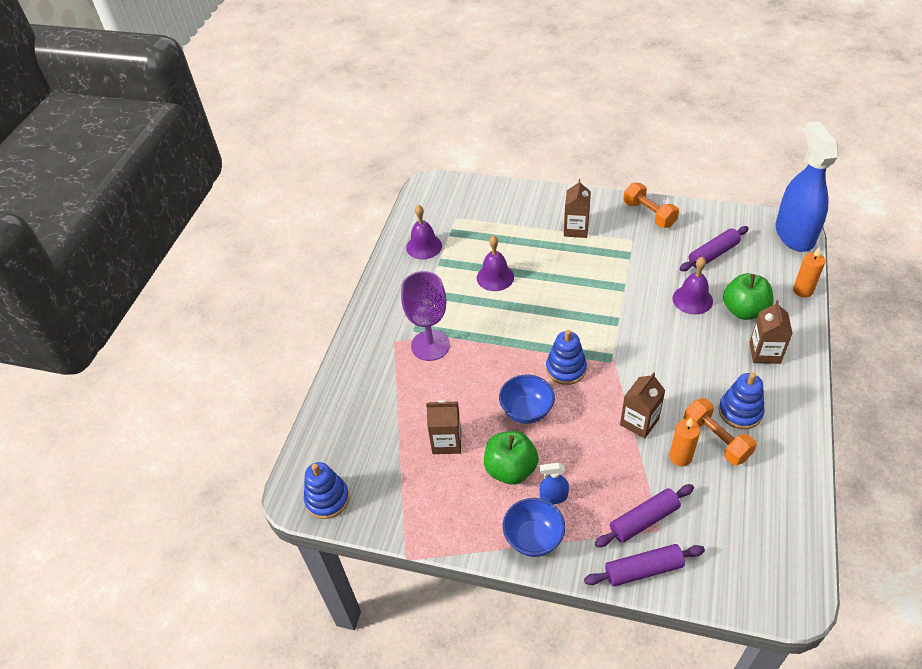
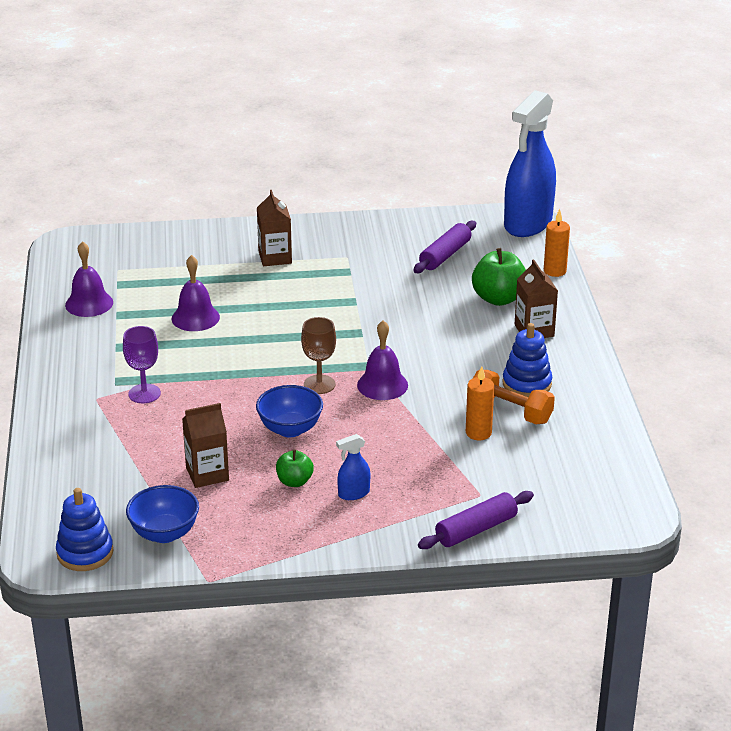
camera: 25 degrees left, 15 degrees down
purple goblet [401,271,450,361] -> purple goblet [123,326,161,403], size x0.64
green apple [484,431,539,485] -> green apple [276,449,314,487], size x0.58
blue bowl [503,498,565,557] -> blue bowl moved to [126,485,199,543]
blue stacking toy [546,330,587,385] -> brown goblet [301,317,336,394]
purple rolling pin [595,484,694,547] -> none
brown carton [620,372,665,439] -> none
orange dumbbell [623,183,679,228] -> none
purple bell [673,257,713,315] -> purple bell moved to [357,320,408,400]
blue spray bottle [775,121,839,252] -> blue spray bottle turned 120 degrees counterclockwise [504,90,556,237]

